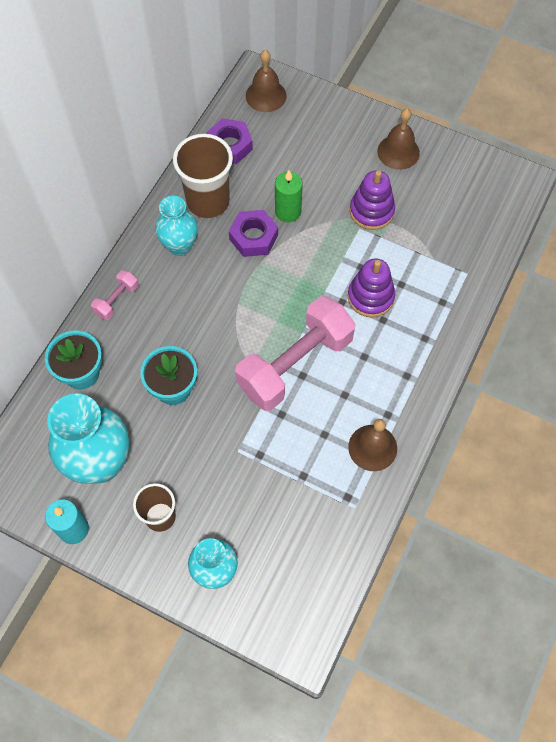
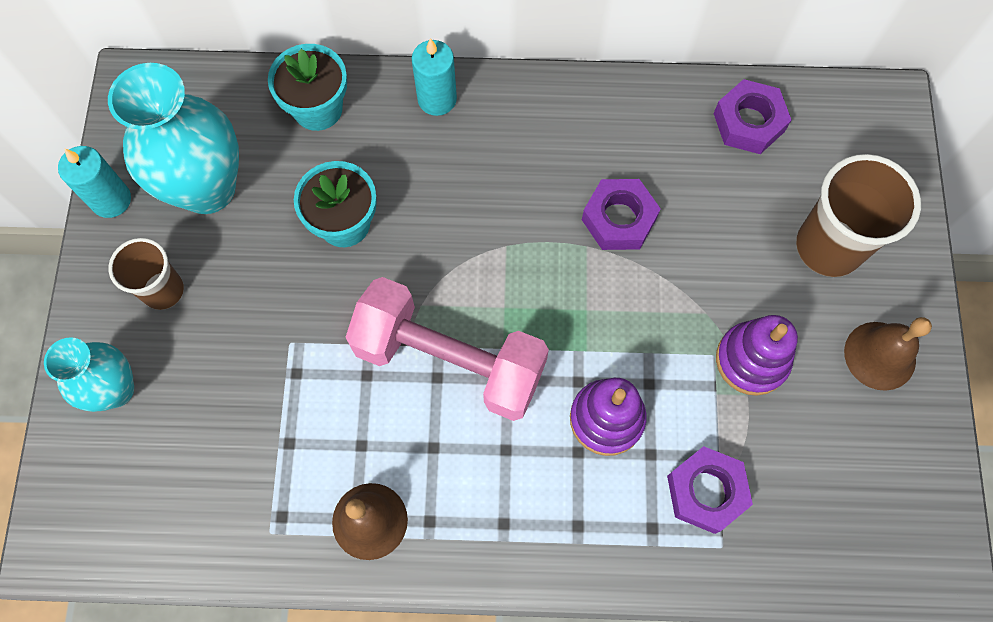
camera: 65 degrees right, 5 degrees up
pink dumbbell [91,270,138,320] -> turquoise candle [412,38,457,116]
turquoise vase [155,196,198,256] -> none
brown cup [173,134,233,218] -> brown cup moved to [796,154,921,277]
brown bell [246,50,287,112] -> none
green candle [275,170,303,222] -> none
none -> purple nut [667,446,753,534]

